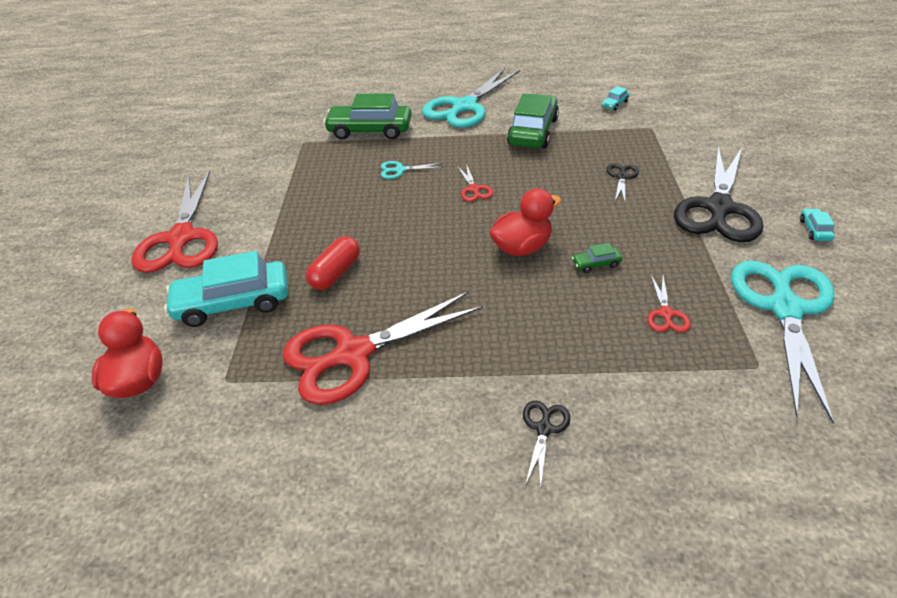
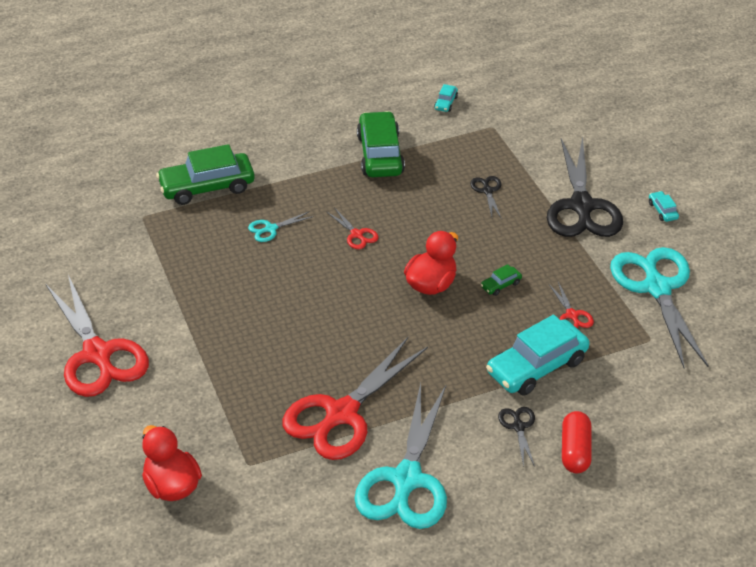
camera: 25 degrees left, 0 degrees up
turquoise car [164,251,288,327] -> turquoise car moved to [486,315,590,396]
red capsule [306,236,360,290] -> red capsule moved to [562,411,592,473]
turquoise scissors [422,68,520,128] -> turquoise scissors moved to [354,383,447,529]

